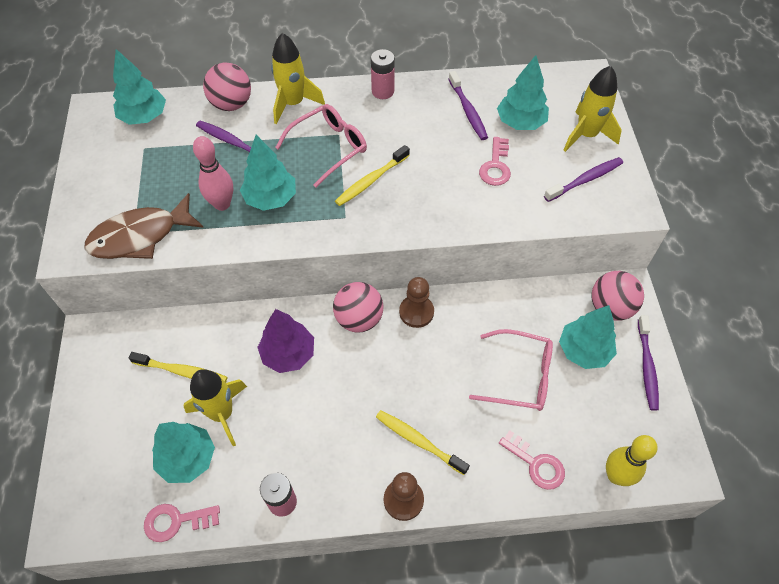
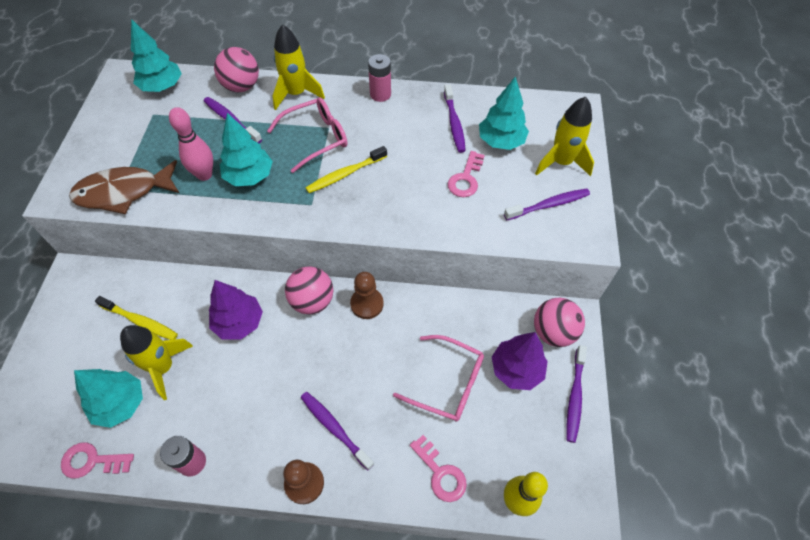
camera: 10 degrees right, 0 degrees up
yellow toothbrush [376,410,470,475] -> purple toothbrush [301,392,374,471]
turquoise tree [559,305,617,369] -> purple tree [492,332,548,390]

